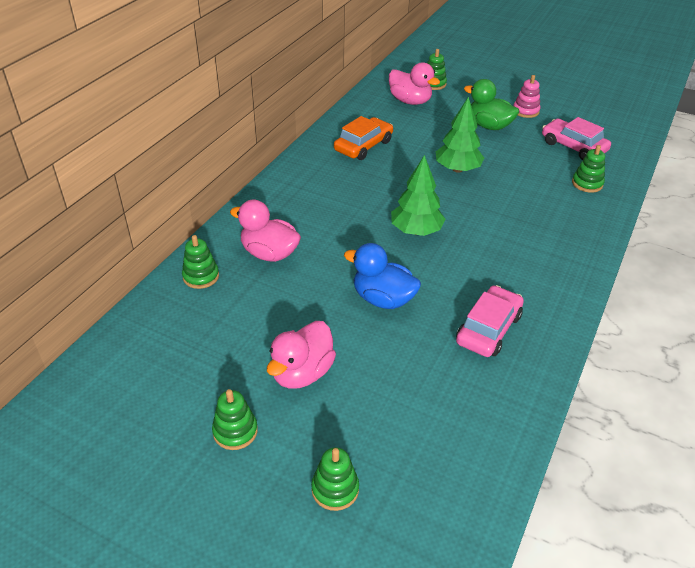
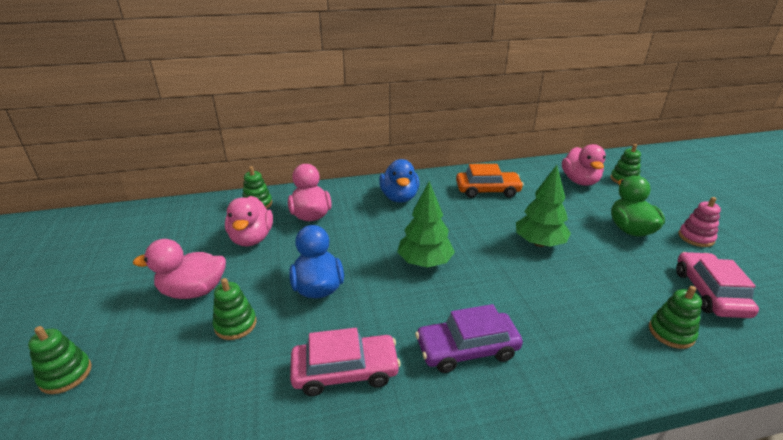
camera: 50 degrees right, 10 degrees down
green stacking toy [212,389,258,450] -> green stacking toy moved to [213,278,257,340]
none -> pink duck [225,196,273,246]
none -> blue duck [379,159,420,203]
none -> purple car [415,304,523,373]

